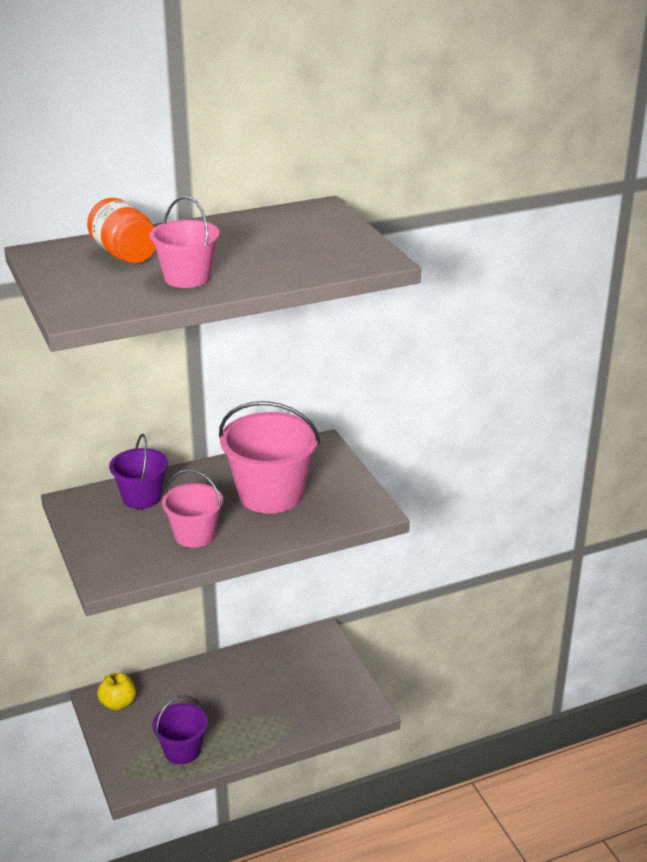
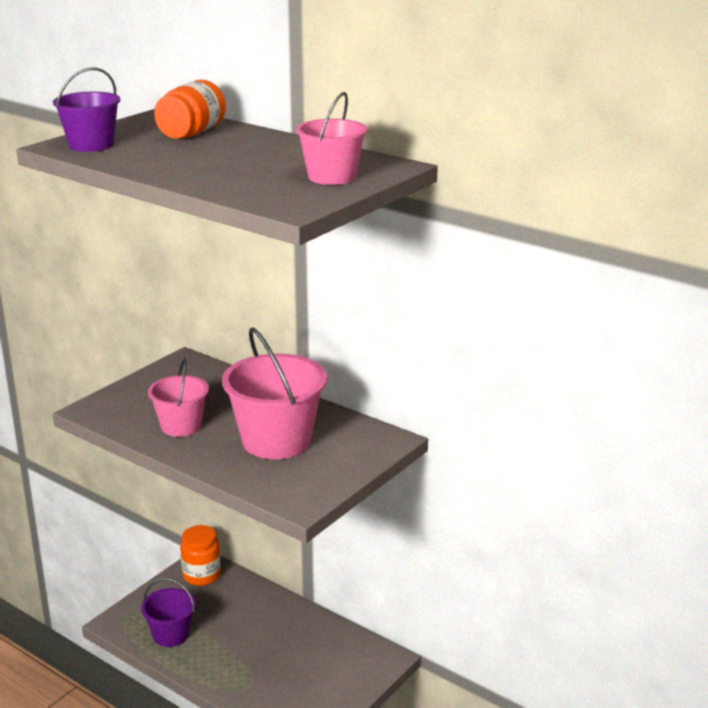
camera: 60 degrees right, 5 degrees down
yellow apple [97,673,136,711] -> orange jar [180,525,221,586]
purple bucket [109,434,168,509] -> purple bucket moved to [53,67,120,152]
pink bucket [150,196,219,288] -> pink bucket moved to [296,92,368,185]

